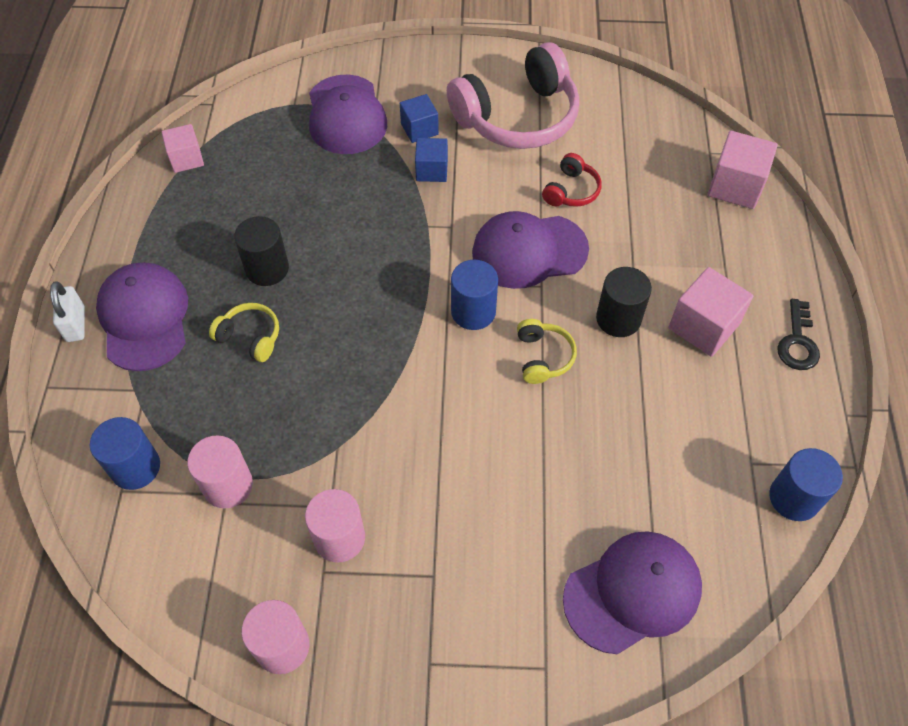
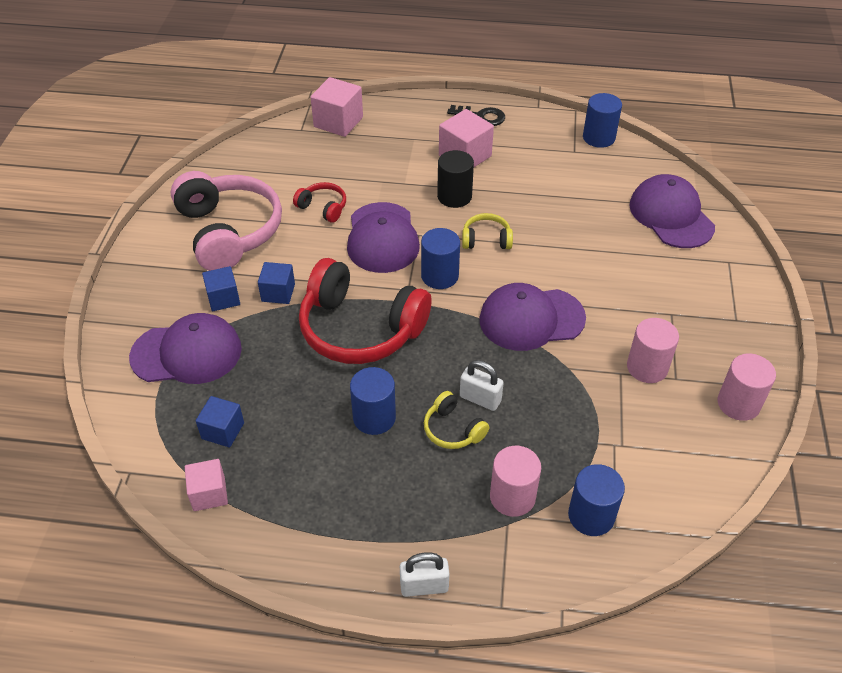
camera: 85 degrees left, 10 degrees down
purple cap [96,262,188,371] -> purple cap moved to [479,283,586,351]
pink cylinder [187,435,253,508] -> pink cylinder moved to [490,446,541,517]
yellow headphones [209,303,279,362] -> yellow headphones turned 75 degrees counterclockwise [424,391,489,449]
black cylinder [234,216,289,286] -> blue cylinder [350,367,396,435]
none -> blue cube [196,396,244,447]
none -> red headphones [299,258,432,364]
none -> white padlock [460,360,504,411]

